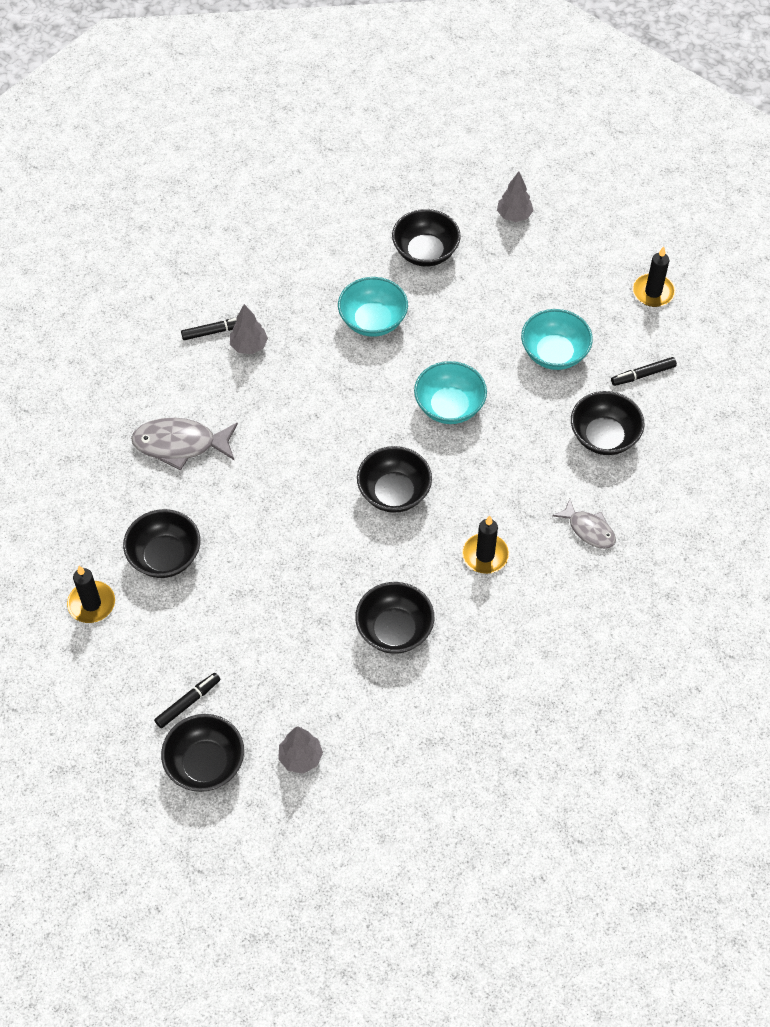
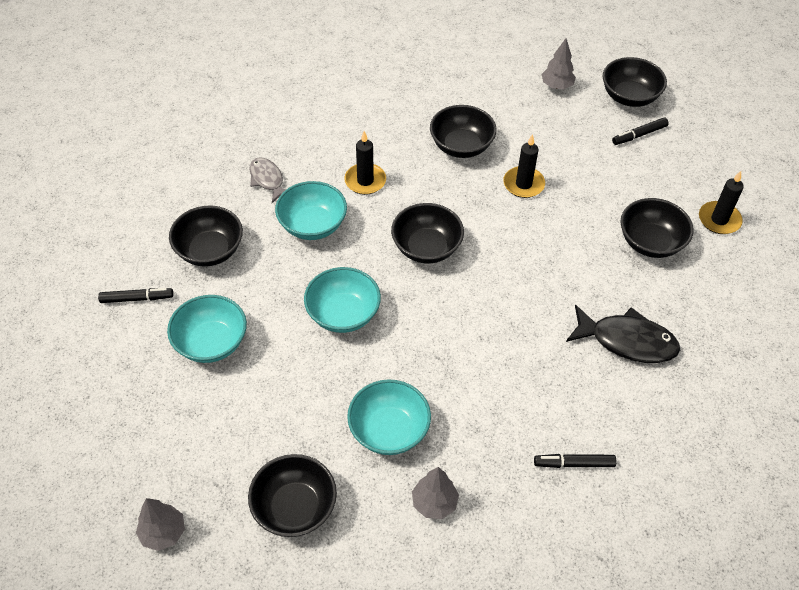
camera: 165 degrees left, 5 degrees down
grey fish [131,418,238,471] -> black fish [566,305,680,363]
grey tree [230,304,268,354] -> grey tree moved to [412,467,459,519]
black candle [633,246,675,307] -> black candle moved to [503,134,545,198]
none -> turquoise bowl [275,181,347,240]

